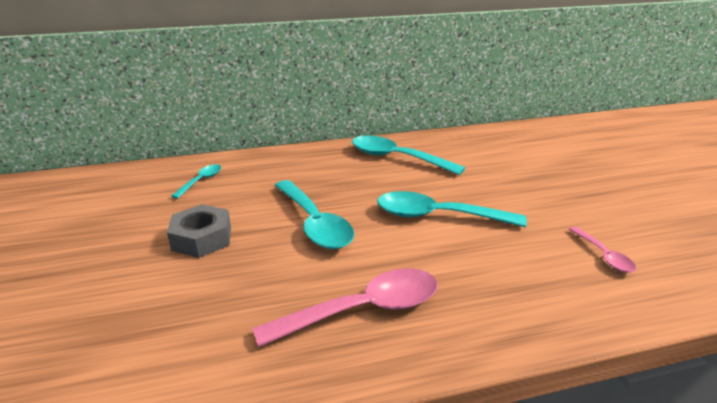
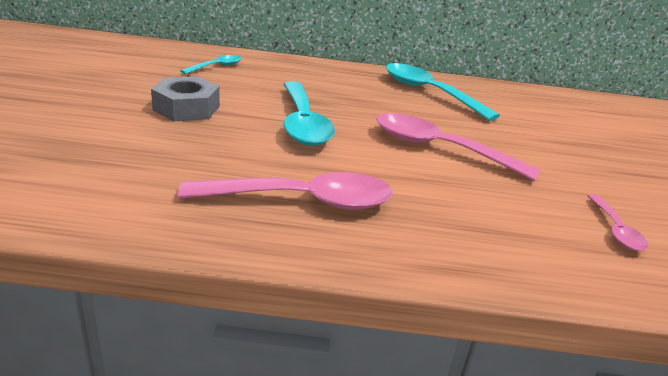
camera: 15 degrees right, 0 degrees up
turquoise spoon [377,191,527,227] -> pink spoon [376,113,540,181]

